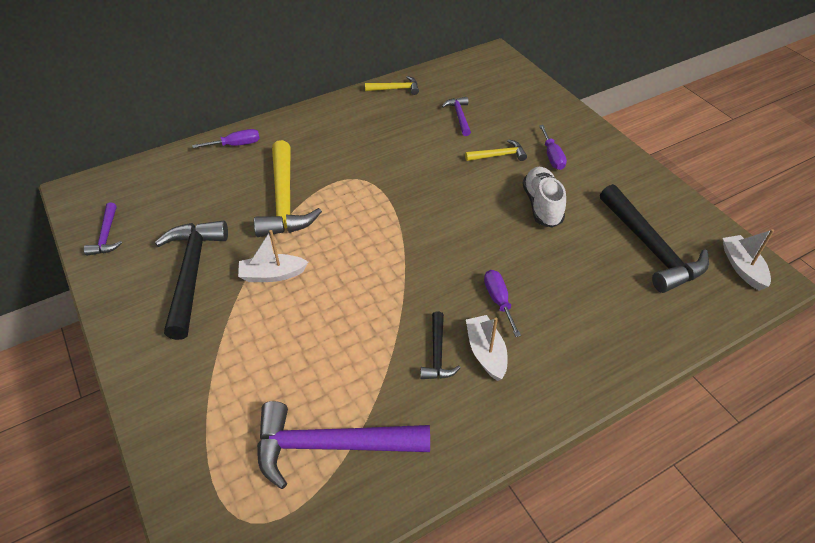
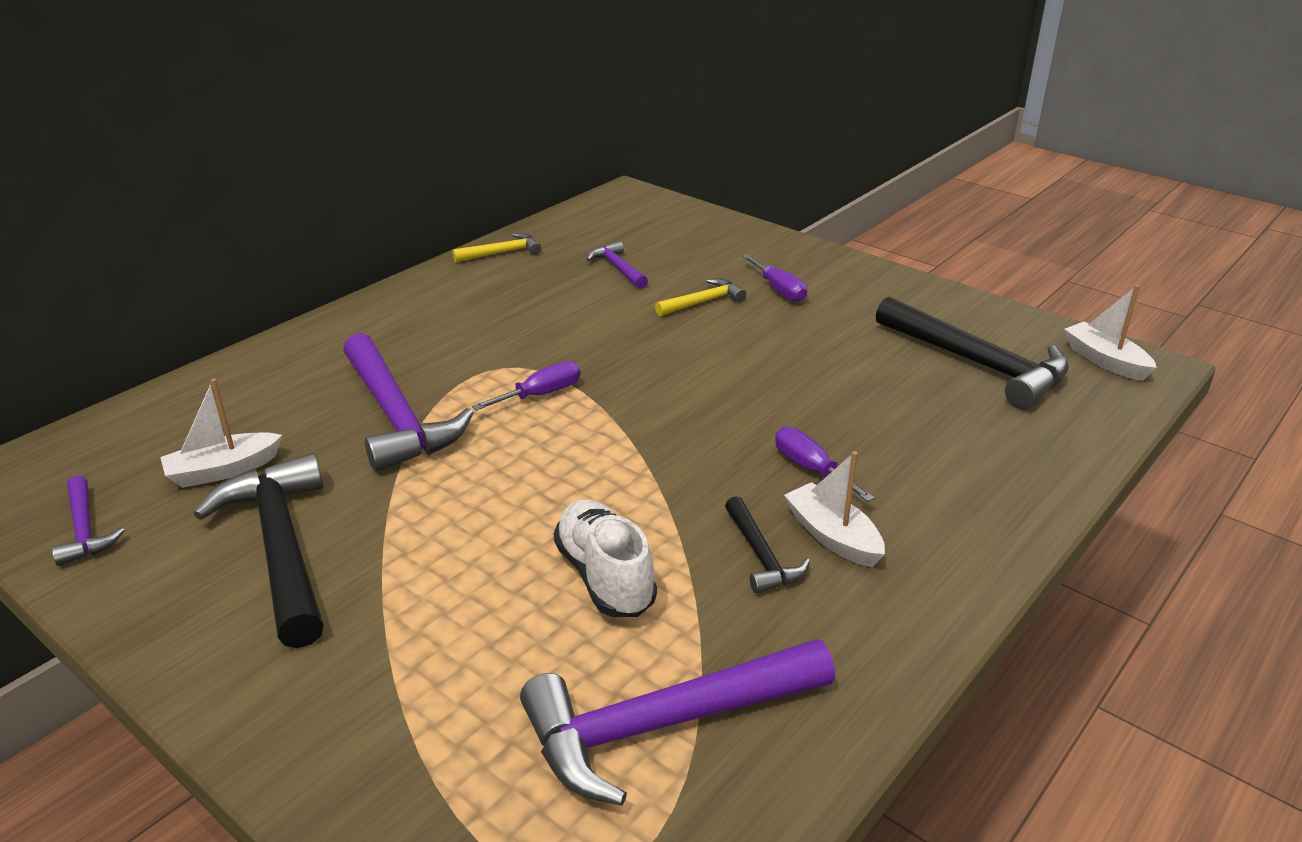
camera: 20 degrees left, 15 degrees down
purple screwdriver [192,129,260,148] -> purple screwdriver moved to [472,361,581,411]
white boat [238,230,308,282] -> white boat moved to [160,379,282,488]
yellow hammer [254,140,322,237] -> purple hammer [343,333,473,472]
white shoe [522,167,566,228] -> white shoe moved to [554,499,657,617]

